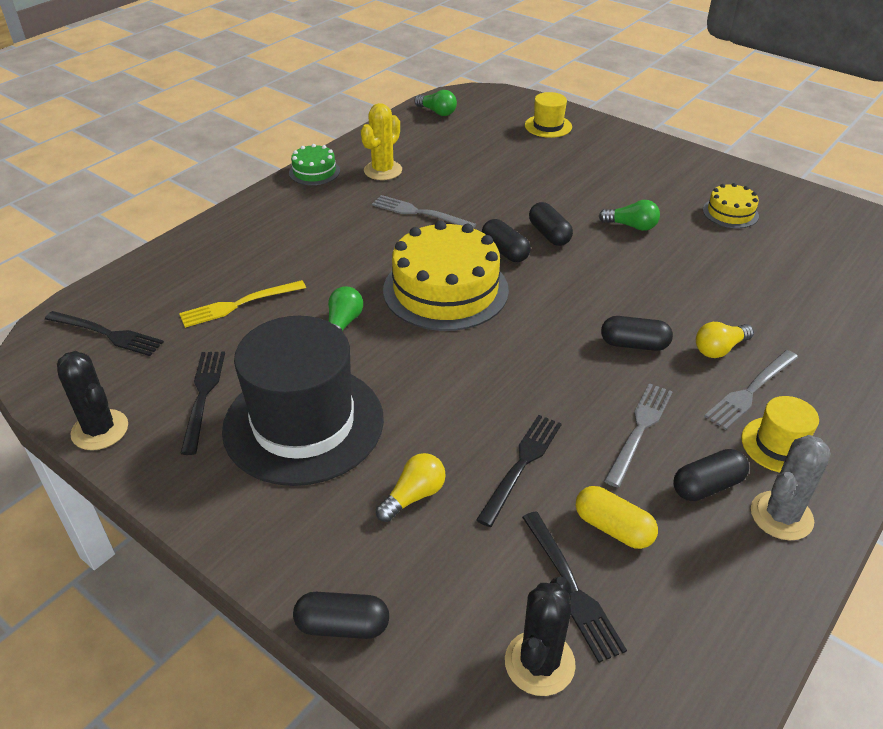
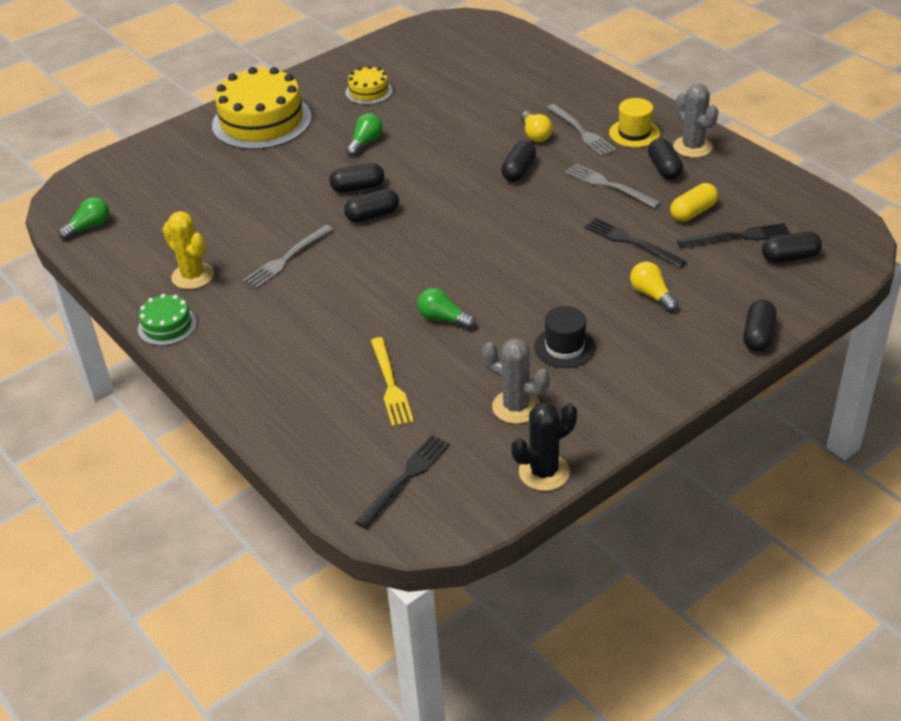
camera: 75 degrees left, 0 degrees up
black fork [180,352,225,455] -> grey cactus [482,338,549,424]
black hat [222,316,384,486] -> black hat [534,306,596,368], size x0.46
yellow cake [383,221,509,331] -> yellow cake moved to [212,67,312,150]
black cactus [505,577,576,696] -> black capsule [762,231,822,263]
yellow hat [525,92,572,138] -> none

